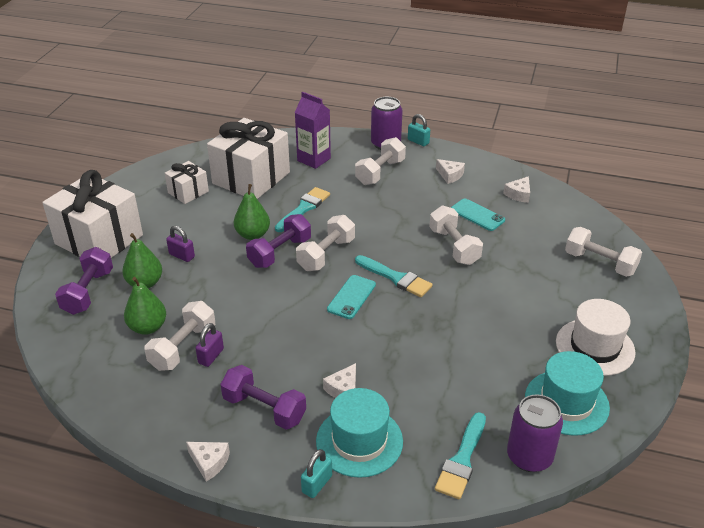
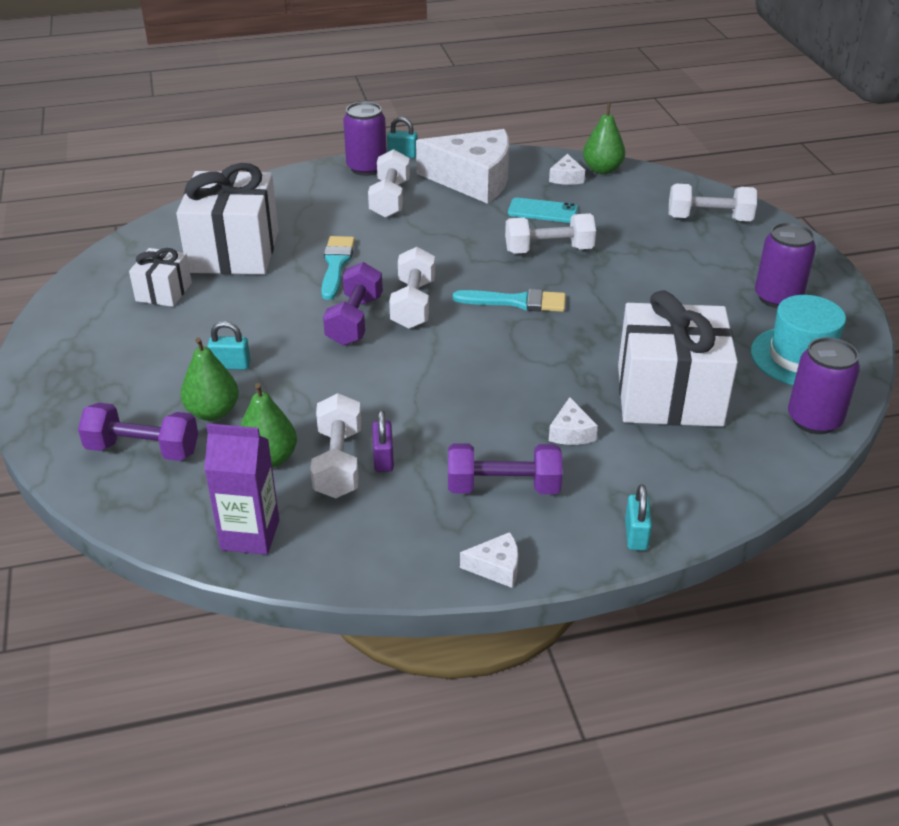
camera: 30 degrees left, 0 degrees up
white gift [42,170,143,258] -> white gift moved to [618,290,738,427]
purple dumbbell [55,247,113,315] -> purple dumbbell turned 60 degrees counterclockwise [78,403,198,461]
purple padlock [166,226,195,262] -> turquoise padlock [207,321,251,370]
green pear [234,184,270,240] -> green pear moved to [583,103,625,174]
purple carton [295,92,331,169] -> purple carton moved to [204,423,279,555]
turquoise hat [316,388,403,478] -> none
turquoise phone [327,275,376,319] -> none
white dumbbell [429,205,483,265] -> white dumbbell turned 45 degrees counterclockwise [505,214,596,254]
turquoise brush [435,412,486,499] -> none
white cheese [436,159,465,184] -> white cheese [416,129,509,204], size x2.48
white hat [556,299,636,376] -> purple can [755,222,816,308]

